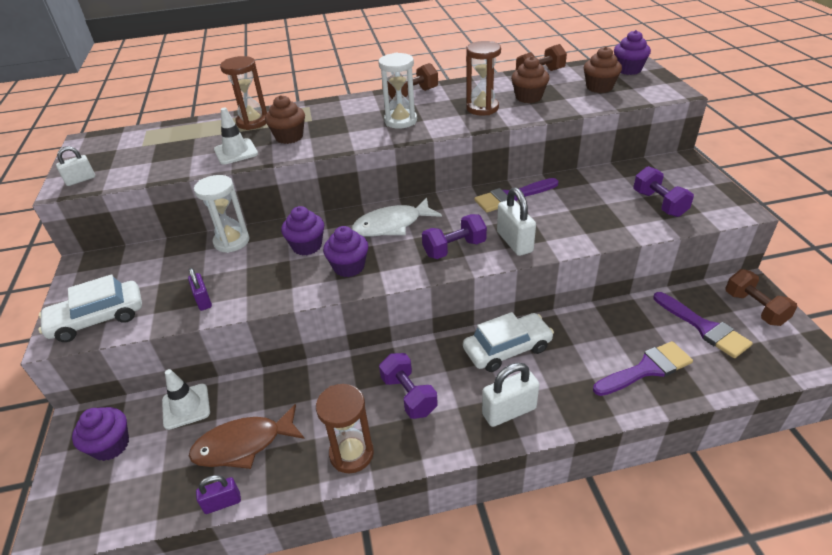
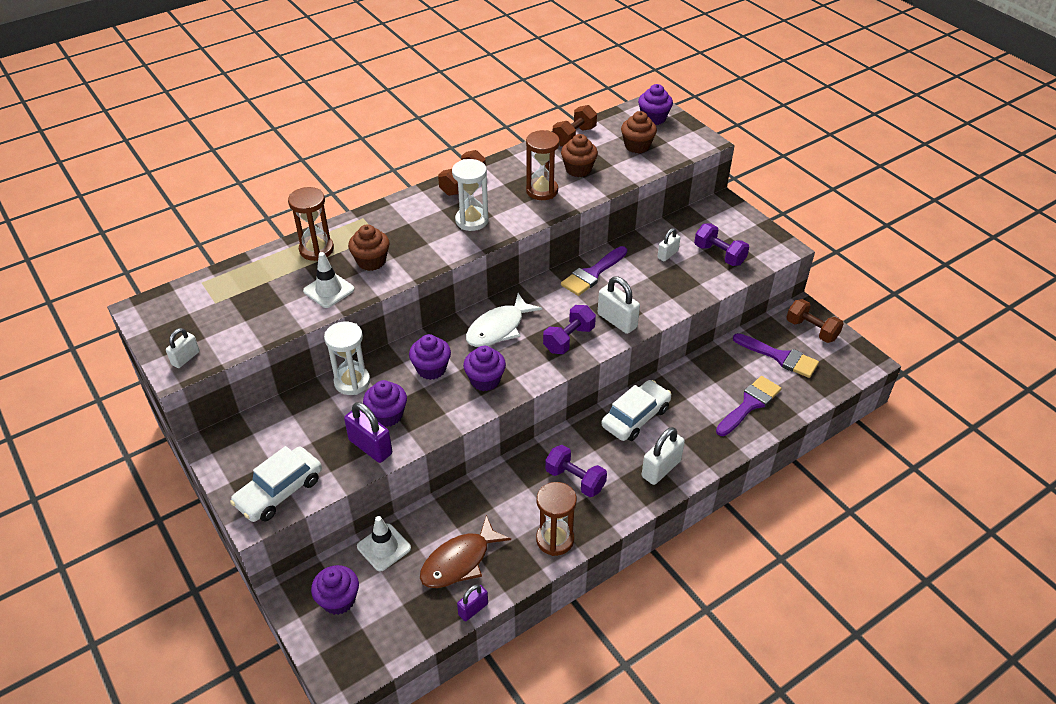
camera: 25 degrees left, 5 degrees up
purple padlock [188,268,212,311] -> purple padlock [344,402,392,463], size x1.62
none -> purple cupcake [363,380,407,427]
none -> white padlock [657,228,680,261]

